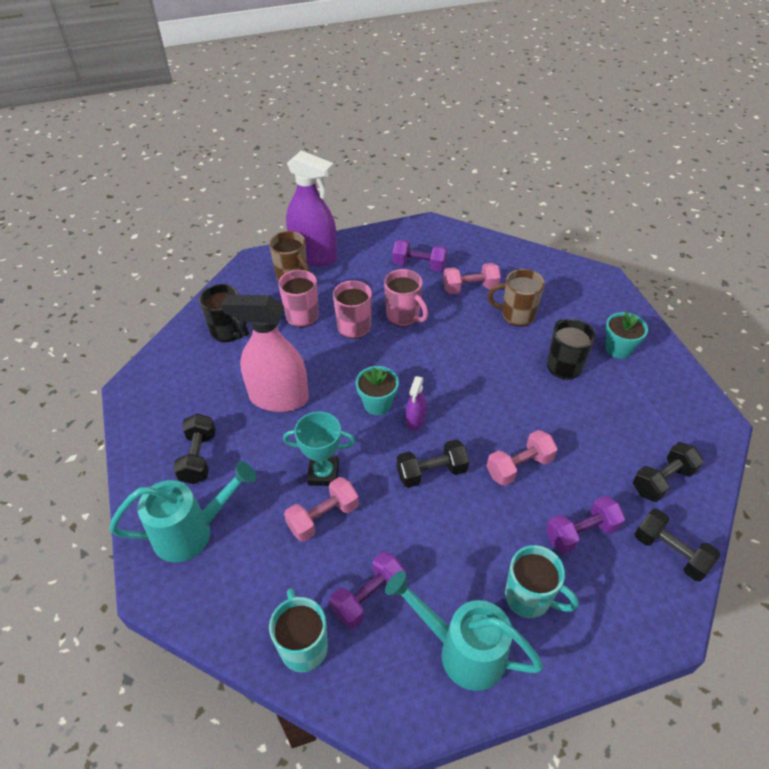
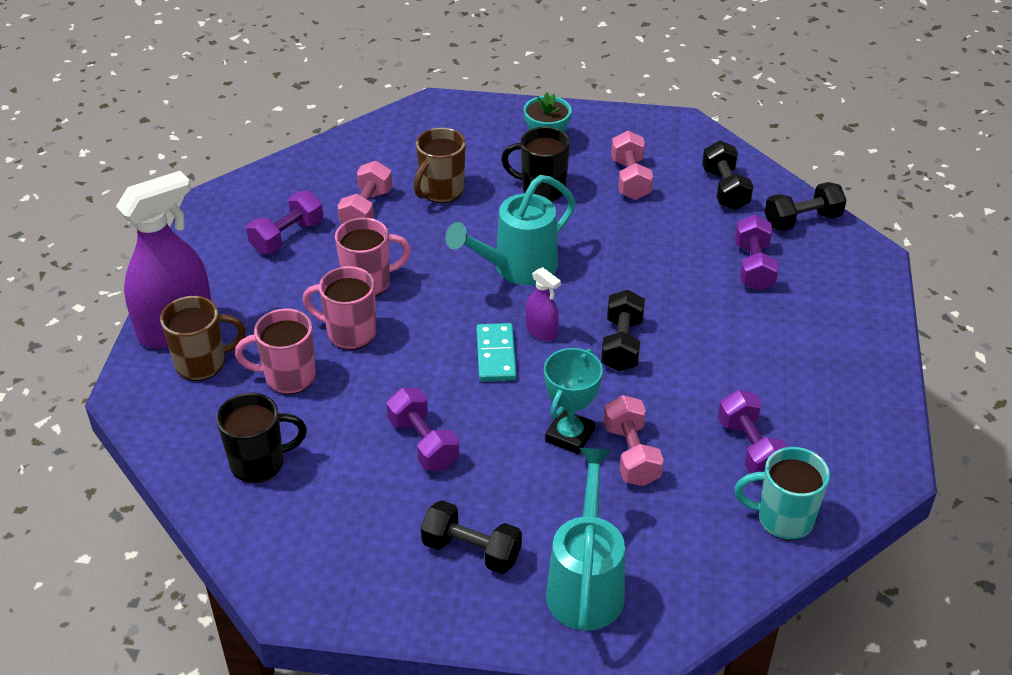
camera: 65 degrees left, 5 degrees down
pink spray bottle [222,295,309,412] -> purple dumbbell [386,388,459,471]
turquoise flower pot [356,366,399,415] -> turquoise domino [476,323,517,381]
turquoise watering can [385,571,543,691] -> turquoise watering can moved to [445,175,576,285]
pink dumbbell [486,430,558,486] -> pink dumbbell moved to [611,131,653,200]
turquoise mug [505,545,579,618] -> none

